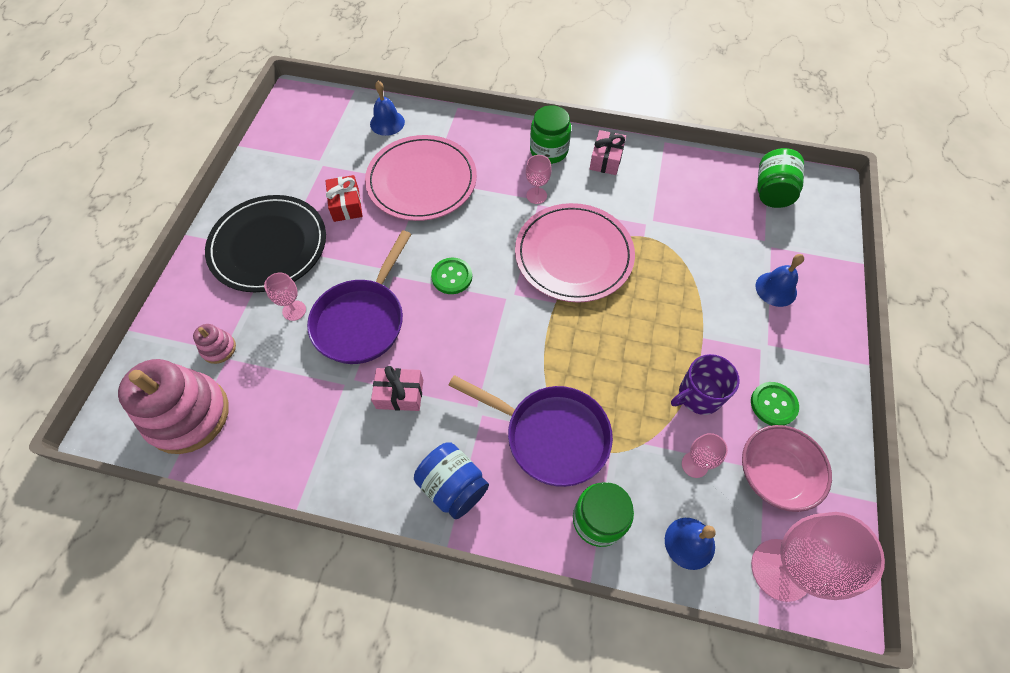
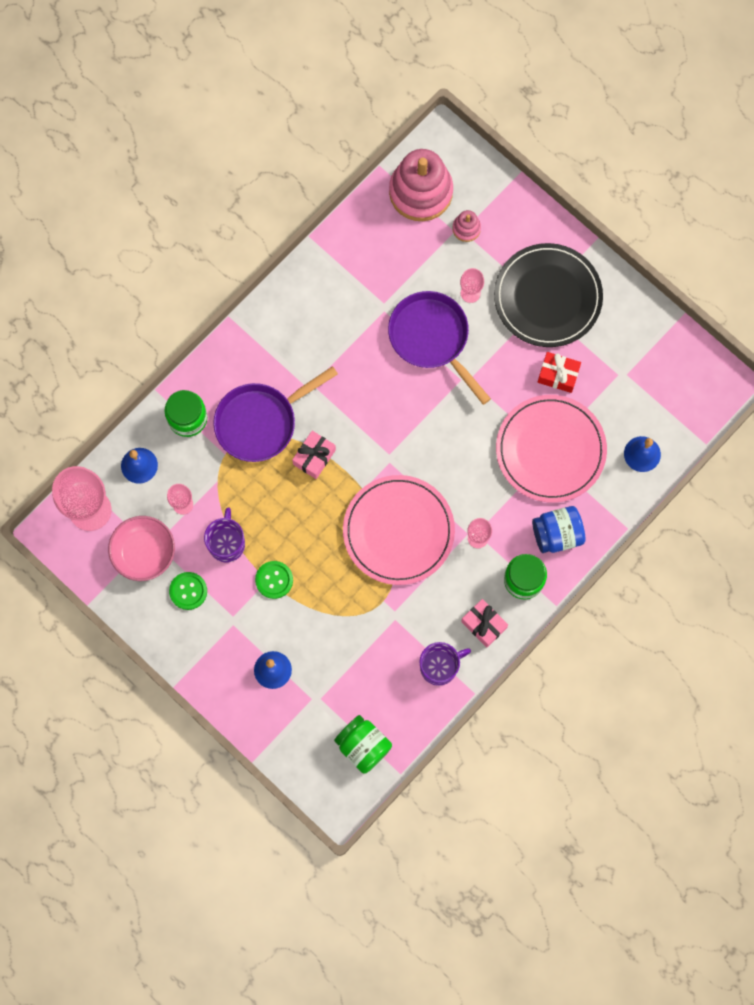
camera: 120 degrees right, 15 degrees up
pink gift [371,366,423,411] -> pink gift moved to [292,431,336,479]
blue jar [414,442,489,519] -> blue jar moved to [532,506,585,553]
green button [431,258,472,294] -> green button moved to [255,561,293,599]
none -> purple mug [420,642,471,686]

